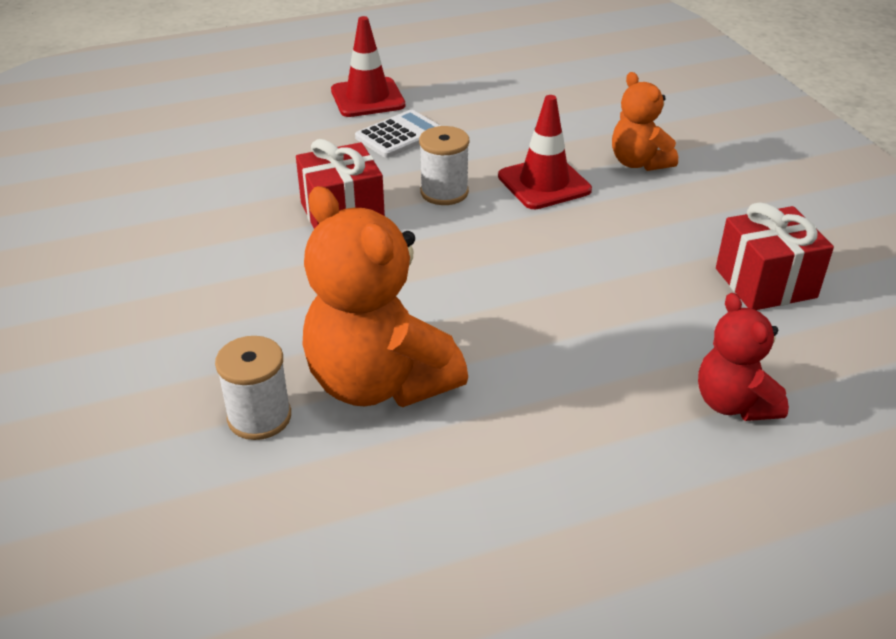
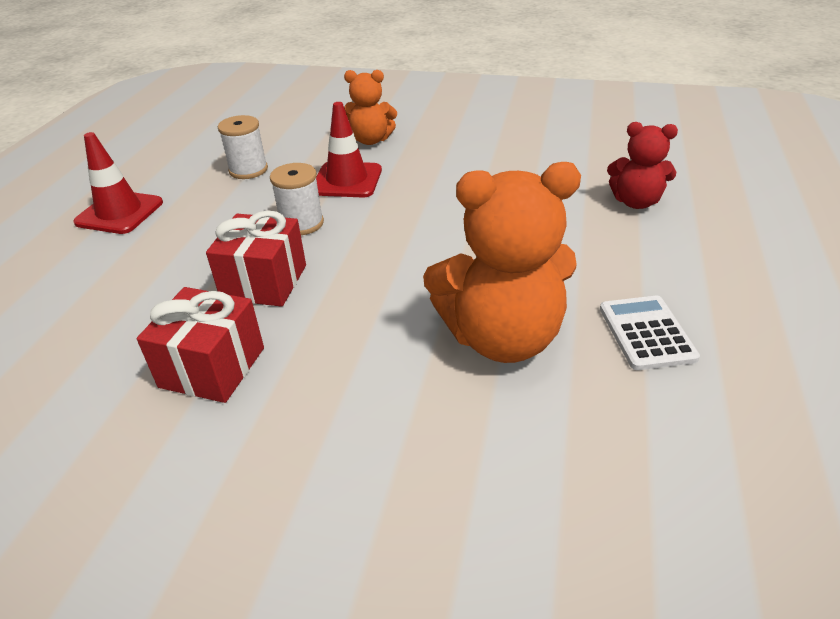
camera: 55 degrees left, 0 degrees up
white spool [215,336,291,440] -> white spool moved to [218,115,268,179]
white calculator [355,110,440,158] -> white calculator moved to [600,295,700,370]
red gift [716,202,834,310] -> red gift moved to [137,287,264,403]

